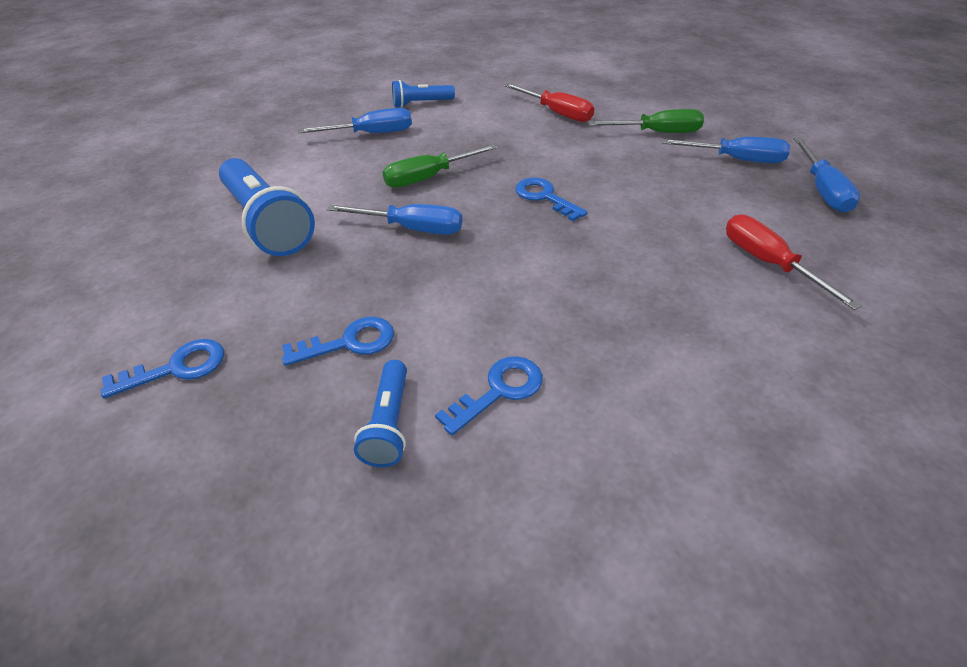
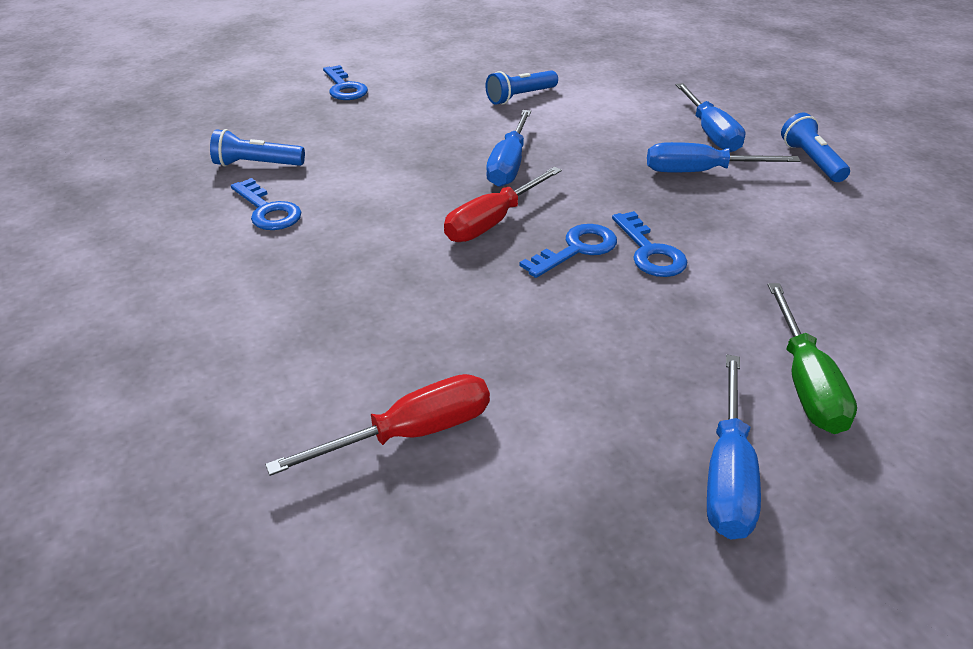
camera: 90 degrees right, 5 degrees down
blue flashlight [219,158,315,256] -> blue flashlight [486,70,558,105], size x0.53
blue key [282,317,394,366] -> blue key moved to [612,211,687,277]
green screwdriver [383,144,498,188] -> none
red screwdriver [504,83,594,122] -> red screwdriver moved to [444,167,562,242]
blue screwdriver [794,138,860,213] -> blue screwdriver moved to [647,142,800,172]

